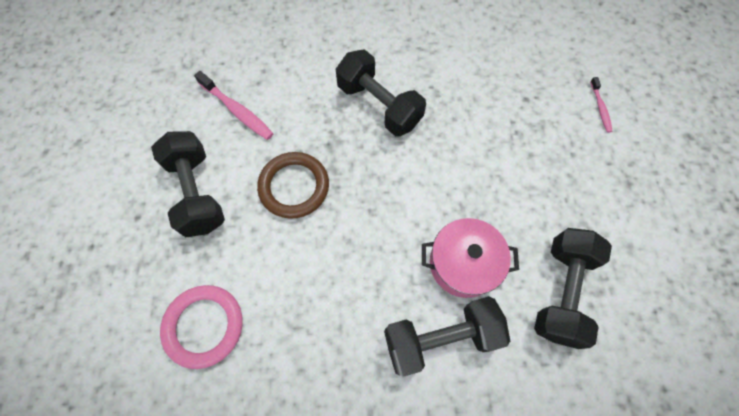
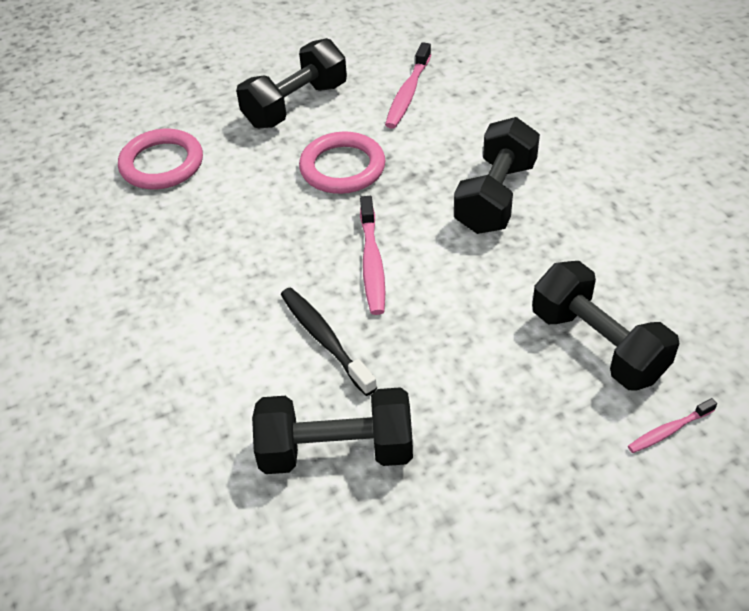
camera: 70 degrees right, 20 degrees down
brown ring [257,152,329,219] -> pink ring [299,131,385,194]
black dumbbell [384,296,510,377] -> black dumbbell moved to [532,261,680,390]
pink pot [422,218,519,298] -> black toothbrush [281,287,377,396]
none -> pink toothbrush [360,196,385,315]

